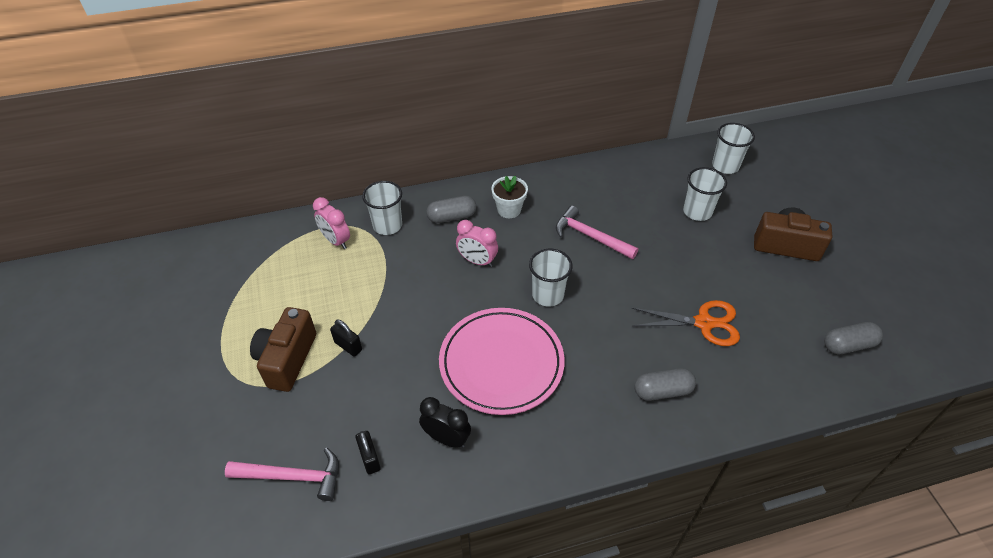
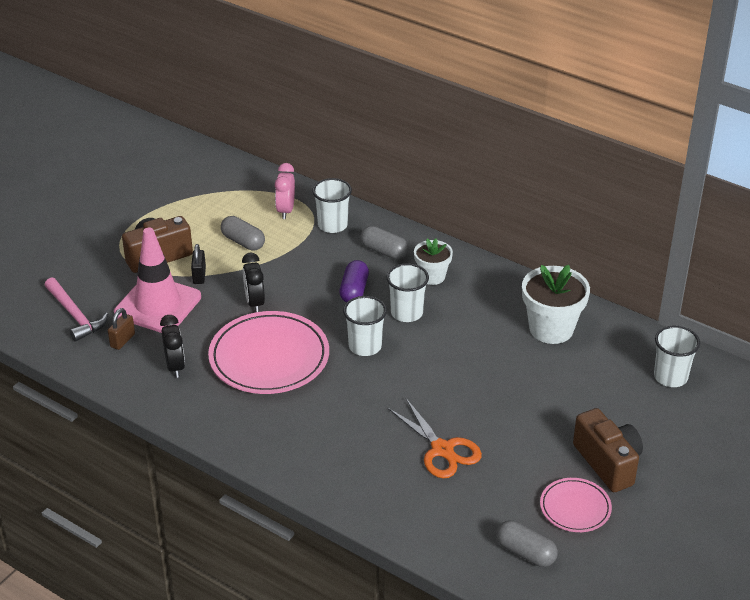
camera: 50 degrees right, 10 degrees down
black padlock [355,431,381,474] -> brown padlock [108,308,135,350]
pink clock [456,220,498,267] -> purple capsule [339,260,369,303]
pink hammer [556,206,638,259] -> none
grey capsule [634,368,696,401] -> grey capsule moved to [221,216,265,251]
white cup [683,167,727,221] -> white cup moved to [386,263,429,322]
none -> pink traffic cone [114,228,201,333]
none -> black clock [242,253,265,312]
none -> white flower pot [522,265,590,344]
none -> pink plate [540,478,612,532]

